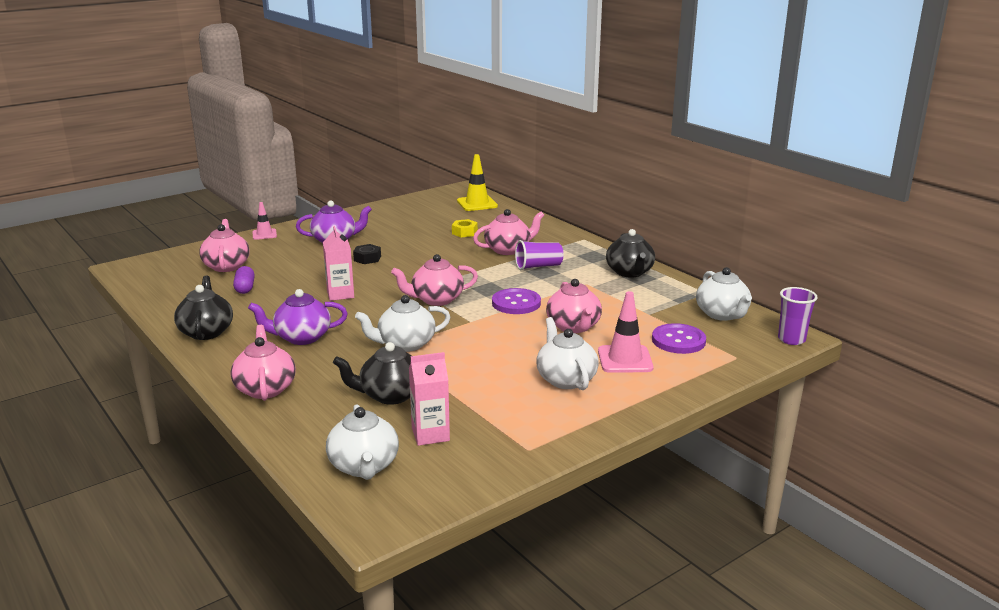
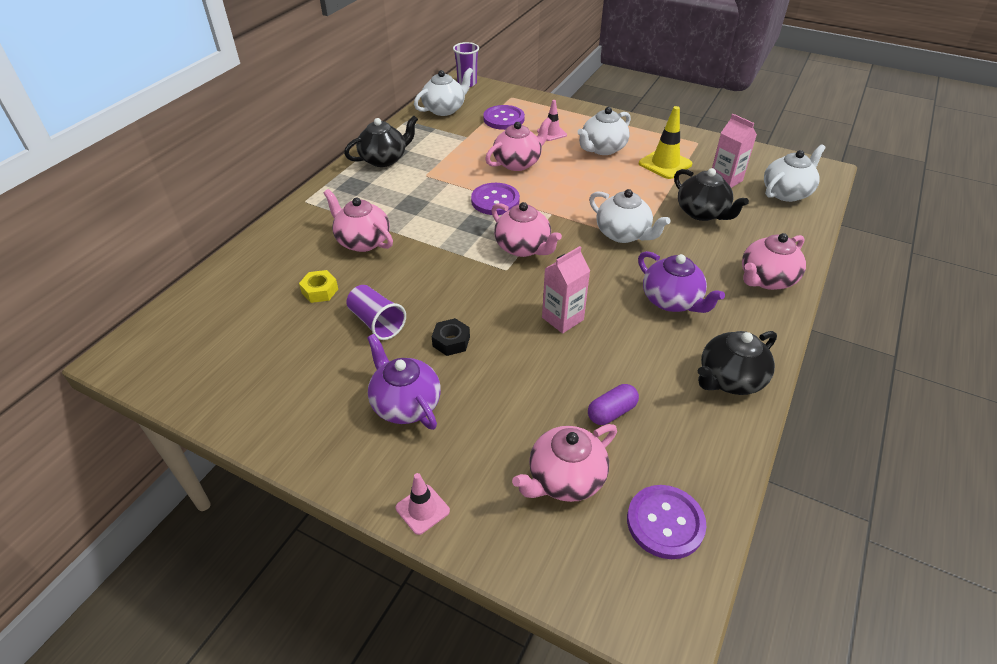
camera: 115 degrees left, 20 degrees up
yellow traffic cone [457,154,498,211] -> yellow traffic cone moved to [639,106,693,179]
purple cup [515,240,564,270] -> purple cup moved to [347,285,406,340]
pink traffic cone [598,291,654,373] -> pink traffic cone [537,100,567,141], size x0.62
none -> purple button [627,485,706,559]

